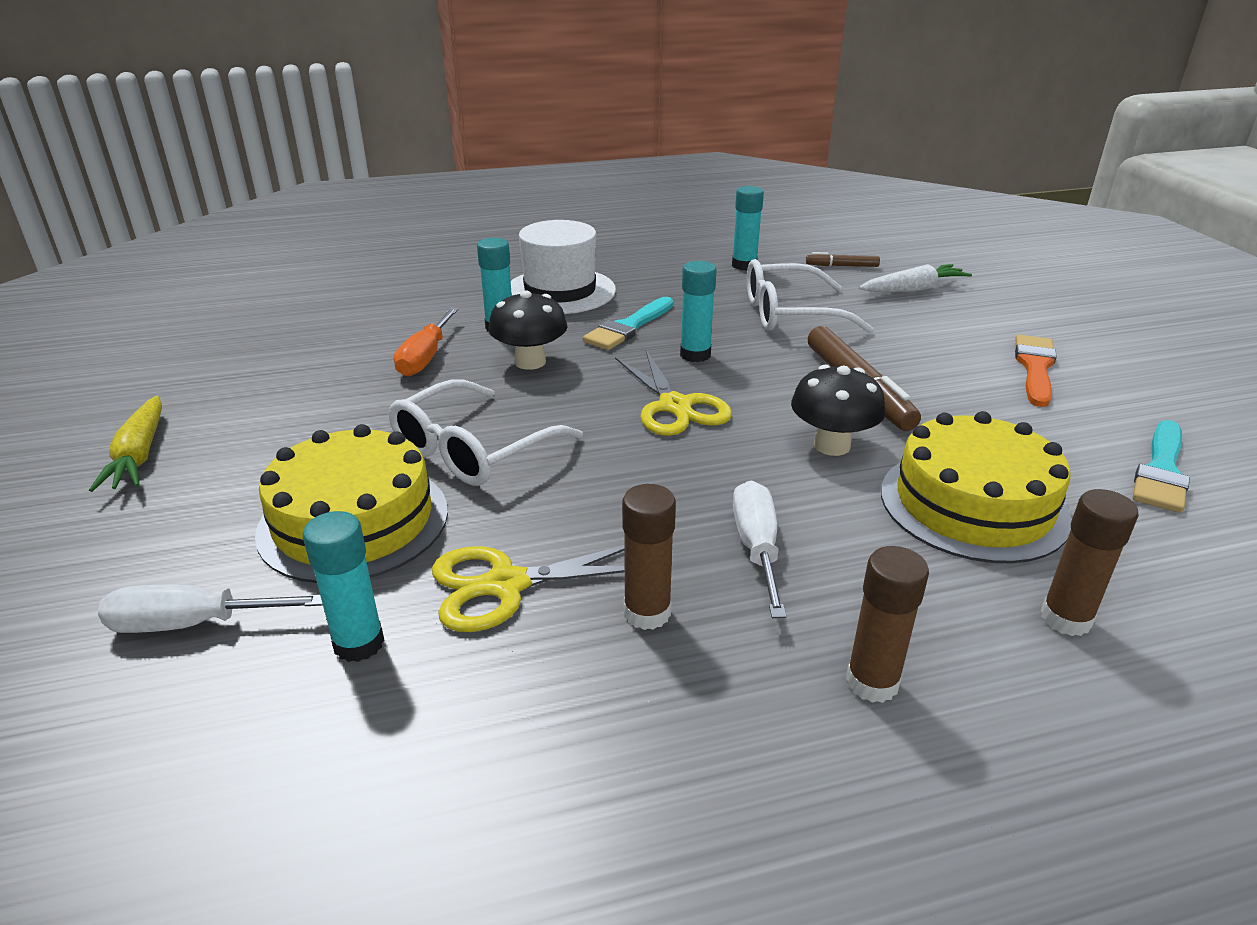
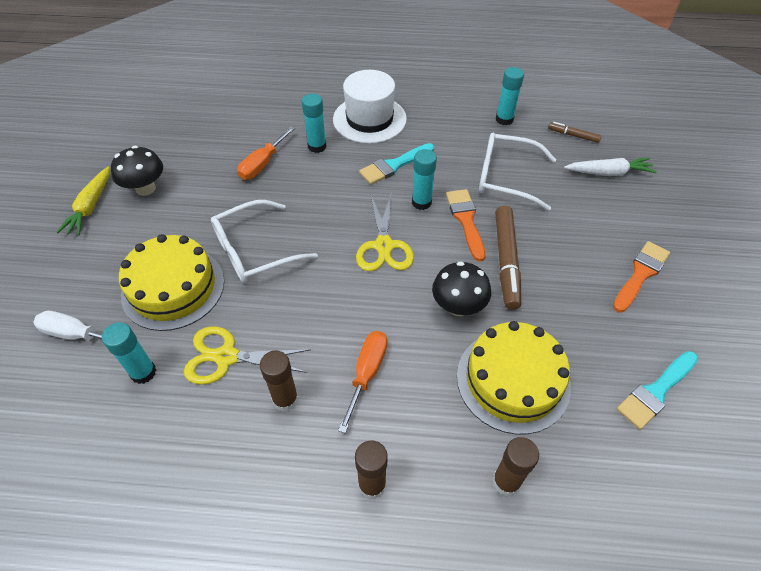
camera: 20 degrees right, 20 degrees up
black mushroom [488,290,568,370] -> black mushroom moved to [111,146,163,196]
white screwdriver [733,480,786,618] -> orange screwdriver [338,331,387,433]
none -> orange brush [446,189,486,261]

